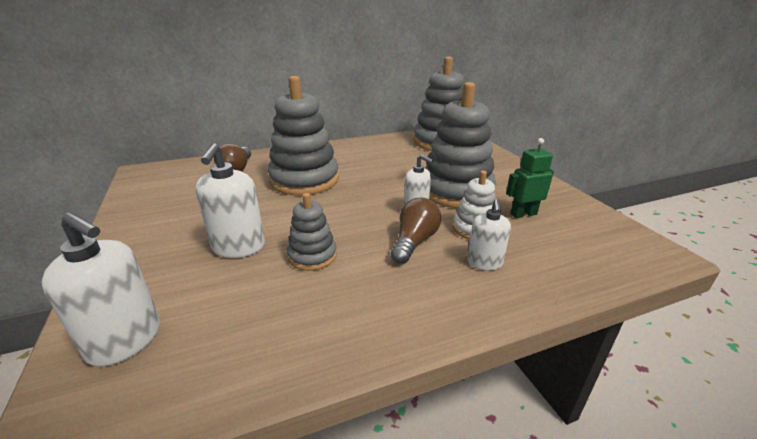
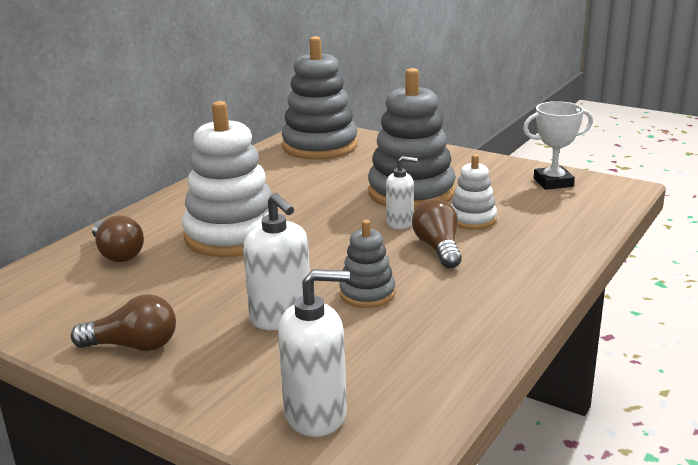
camera: 35 degrees left, 5 degrees down
grey stacking toy [268,76,339,196] -> white stacking toy [182,101,272,257]
white soap dispenser [467,199,511,270] -> none
green robot [506,138,554,218] -> none
none -> brown light bulb [71,294,176,351]
none -> white trophy [523,101,593,190]

